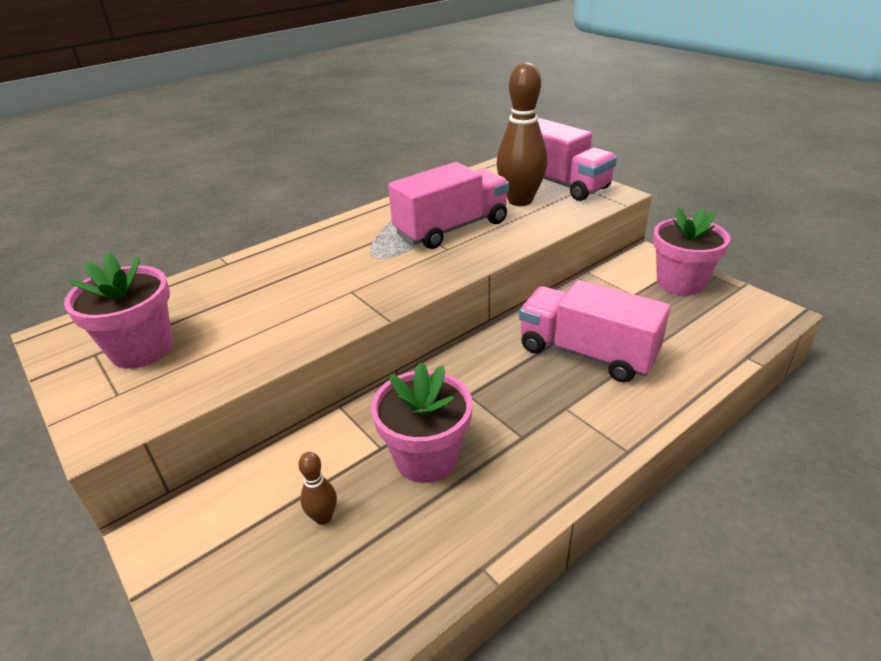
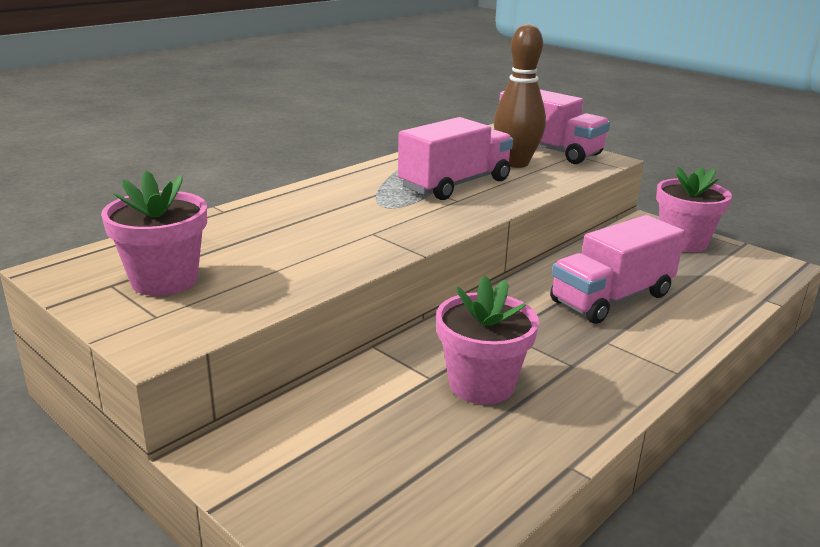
camera: 10 degrees left, 10 degrees down
brown bowling pin [298,452,337,525] -> none
pink truck [519,280,671,382] -> pink truck turned 60 degrees counterclockwise [550,215,685,324]

